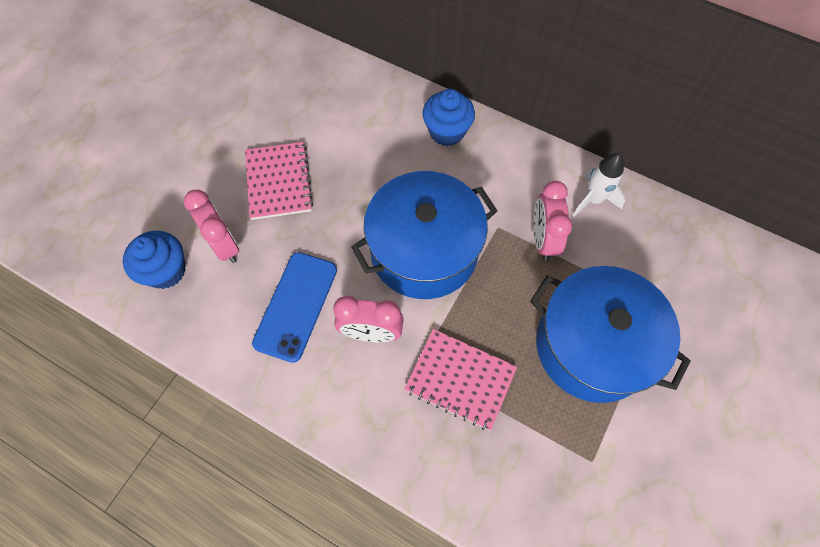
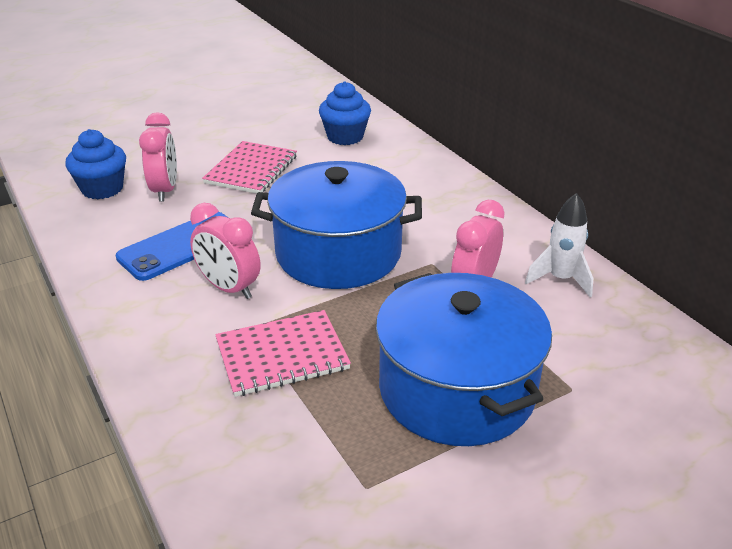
camera: 30 degrees right, 30 degrees down
pink notebook [404,329,517,431] -> pink notebook turned 75 degrees counterclockwise [215,310,351,397]
blue cupcake [422,89,475,146] -> blue cupcake moved to [319,81,371,145]

